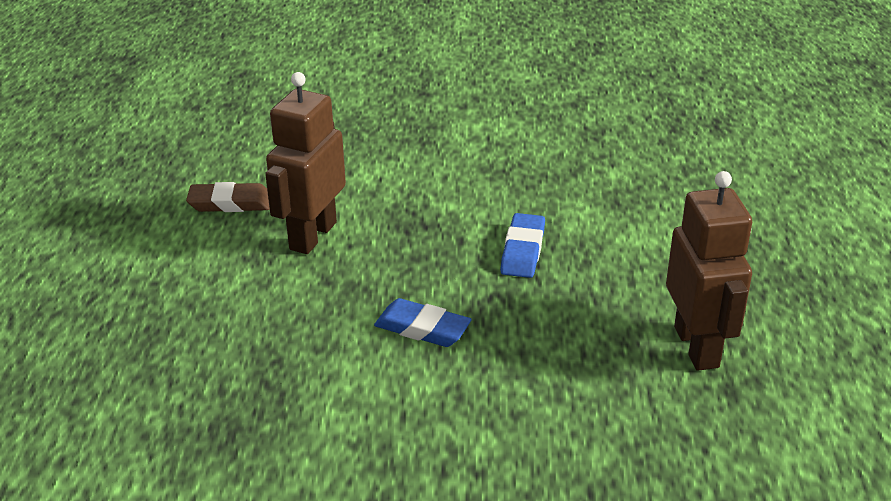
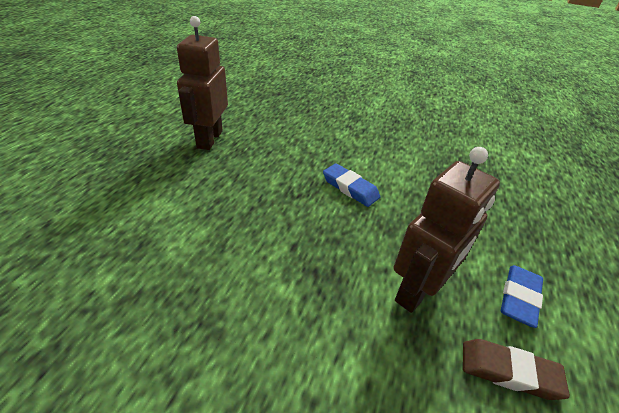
camera: 165 degrees left, 5 degrees up
blue eraser [500,213,545,278] -> blue eraser moved to [501,265,543,328]

